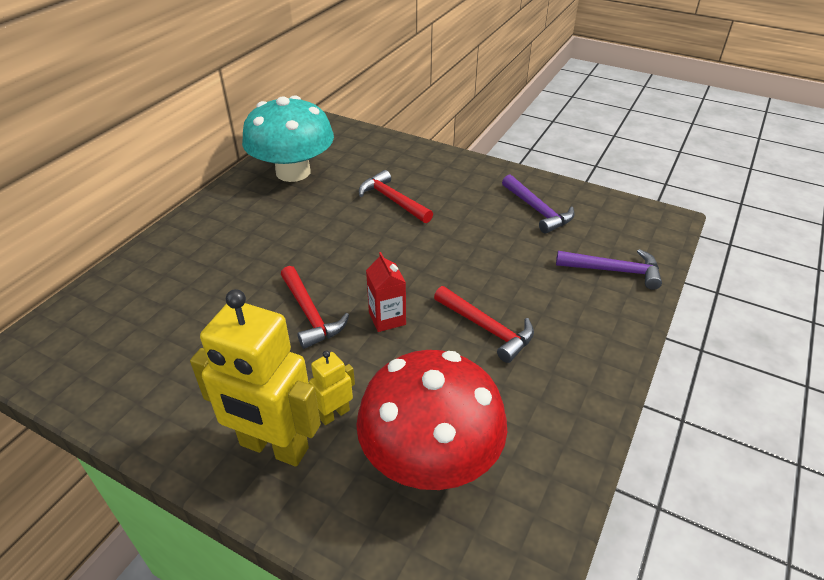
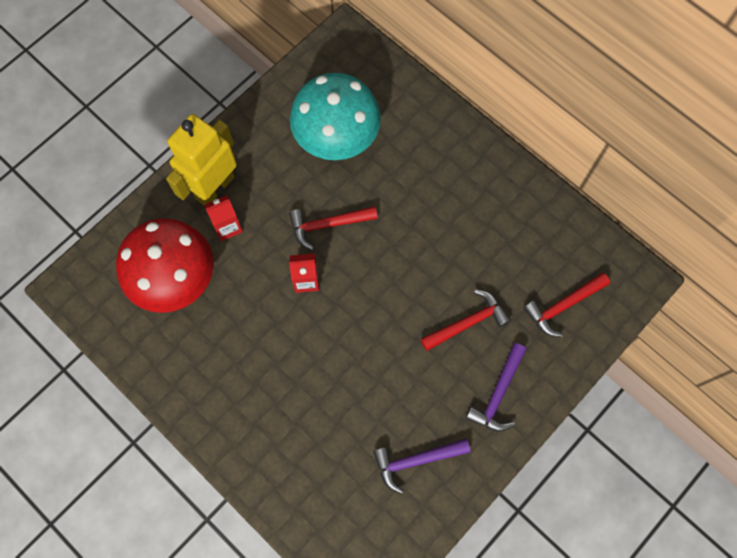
camera: 105 degrees right, 30 degrees up
turquoise mushroom [242,96,334,182] -> turquoise mushroom moved to [290,73,381,160]
yellow robot [309,350,355,425] -> red carton [205,195,243,241]
red hammer [434,286,534,363] -> red hammer moved to [523,273,610,337]
purple hammer [556,249,662,290] -> purple hammer moved to [466,343,527,432]

